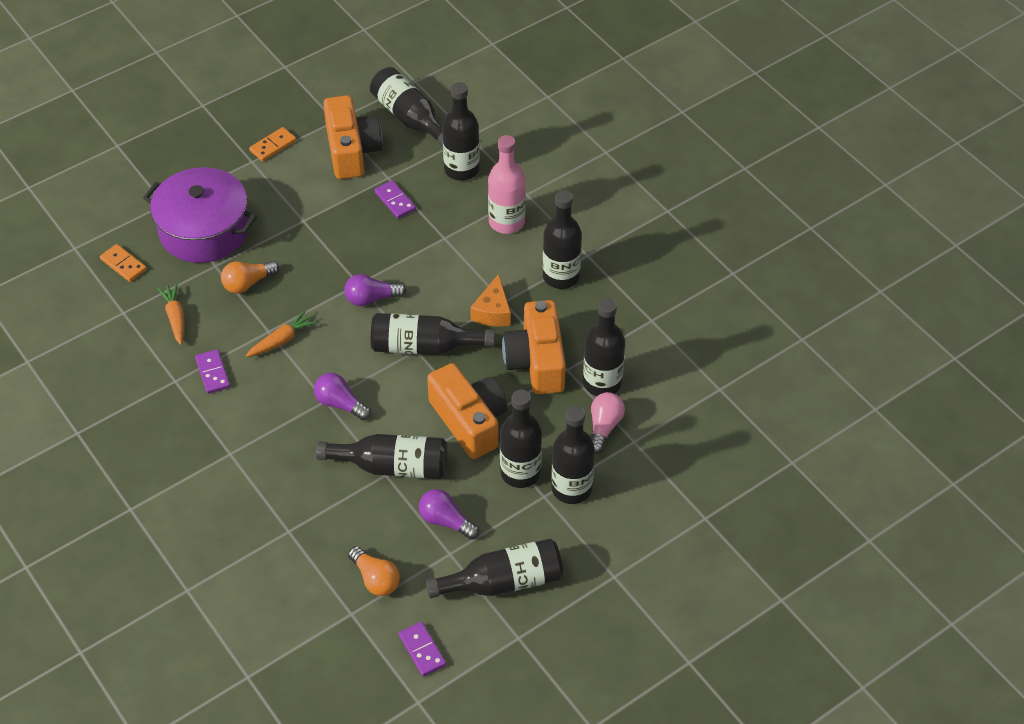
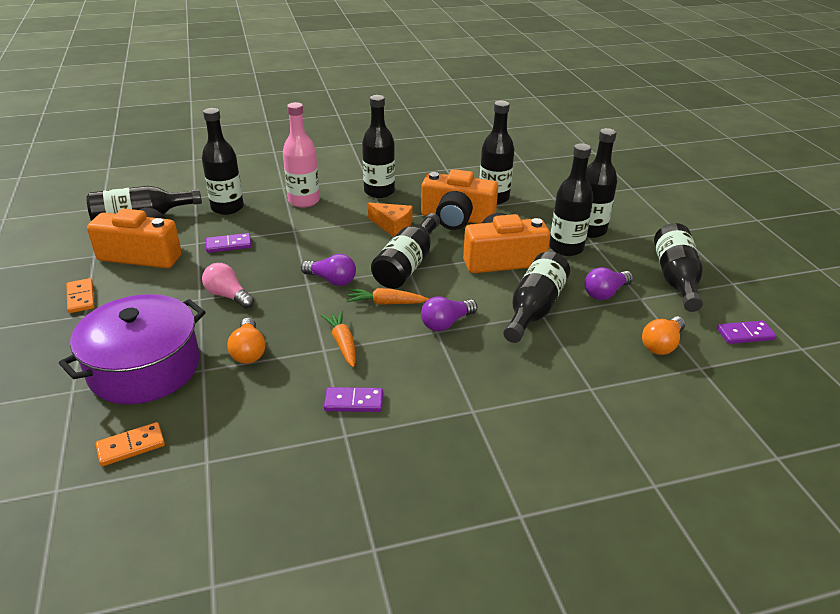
camera: 70 degrees left, 15 degrees down
orange carrot [157,283,184,345] -> orange carrot moved to [347,288,429,305]
purple light bulb [344,274,406,306] -> purple light bulb turned 75 degrees counterclockwise [301,254,356,286]
orange light bulb [348,546,400,596] -> orange light bulb turned 150 degrees clockwise [642,316,685,355]
pink light bulb [591,392,625,454] -> pink light bulb moved to [202,263,254,309]

